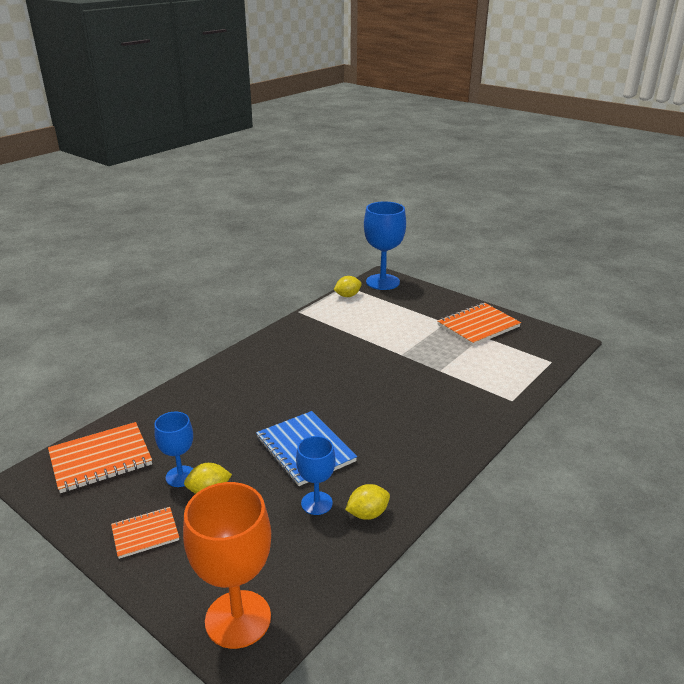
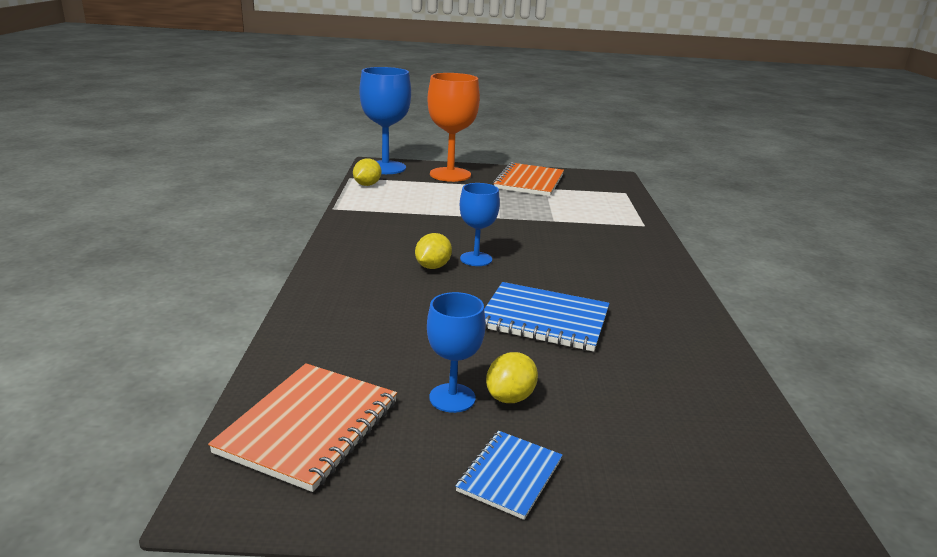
camera: 40 degrees left, 5 degrees down
orange notebook [111,507,179,559] -> blue notebook [456,431,562,520]
orange goblet [183,482,271,649] -> orange goblet moved to [427,73,480,182]
blue goblet [296,436,336,515] -> blue goblet moved to [460,183,500,266]
yellow lemon [345,484,390,520] -> yellow lemon moved to [415,233,452,269]

